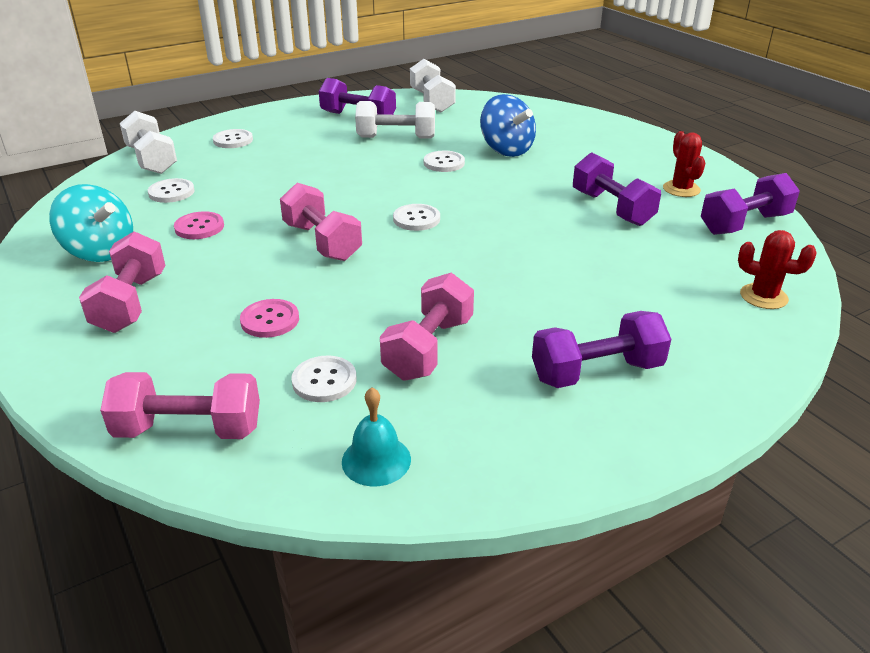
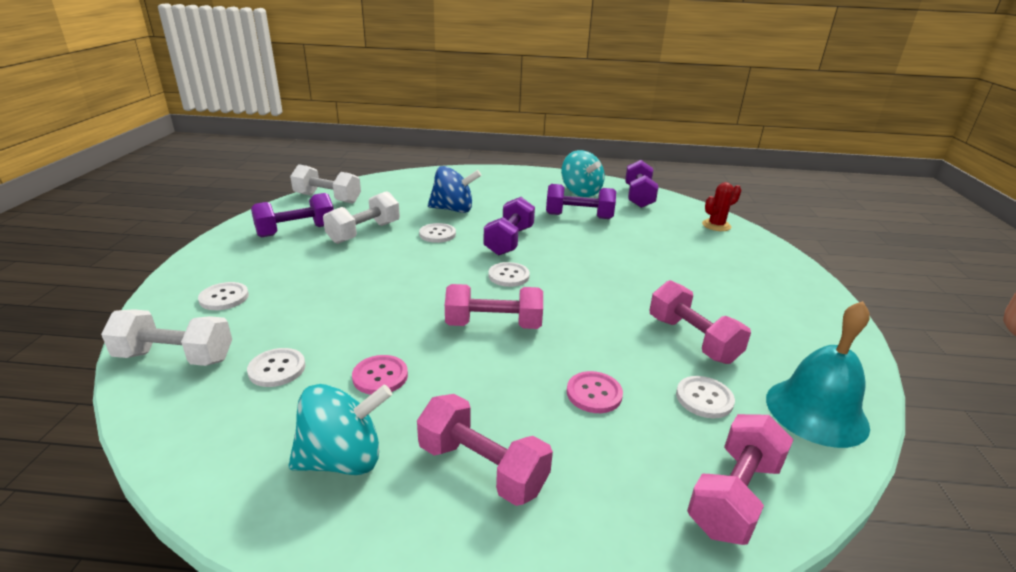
camera: 55 degrees left, 5 degrees down
turquoise bell [342,387,411,486] -> turquoise bell [766,301,870,448], size x1.76
purple dumbbell [532,311,671,388] -> purple dumbbell moved to [483,197,535,256]
red cactus [663,131,705,197] -> turquoise spinning top [561,150,605,197]

